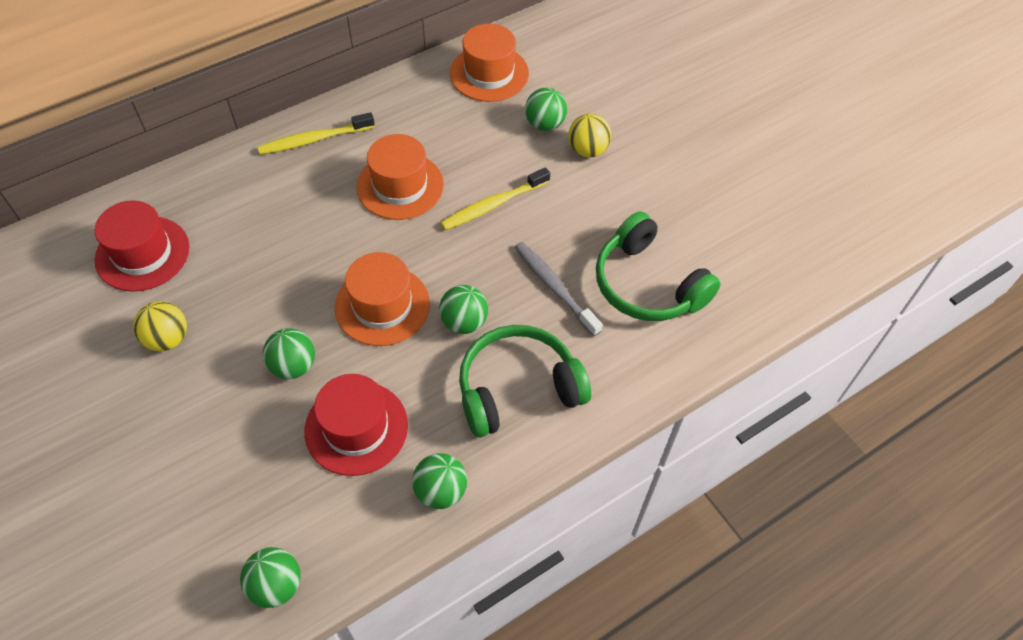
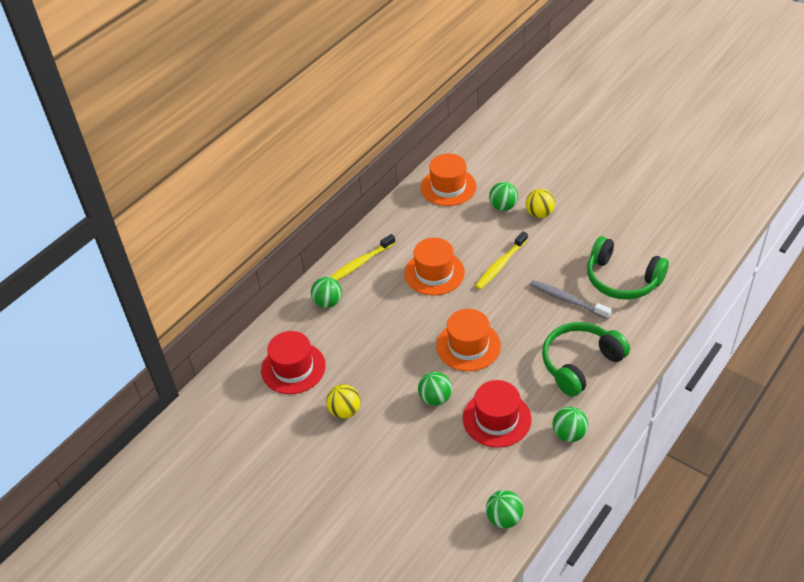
camera: 15 degrees left, 10 degrees down
green ball [439,285,488,334] -> green ball moved to [311,277,342,308]

